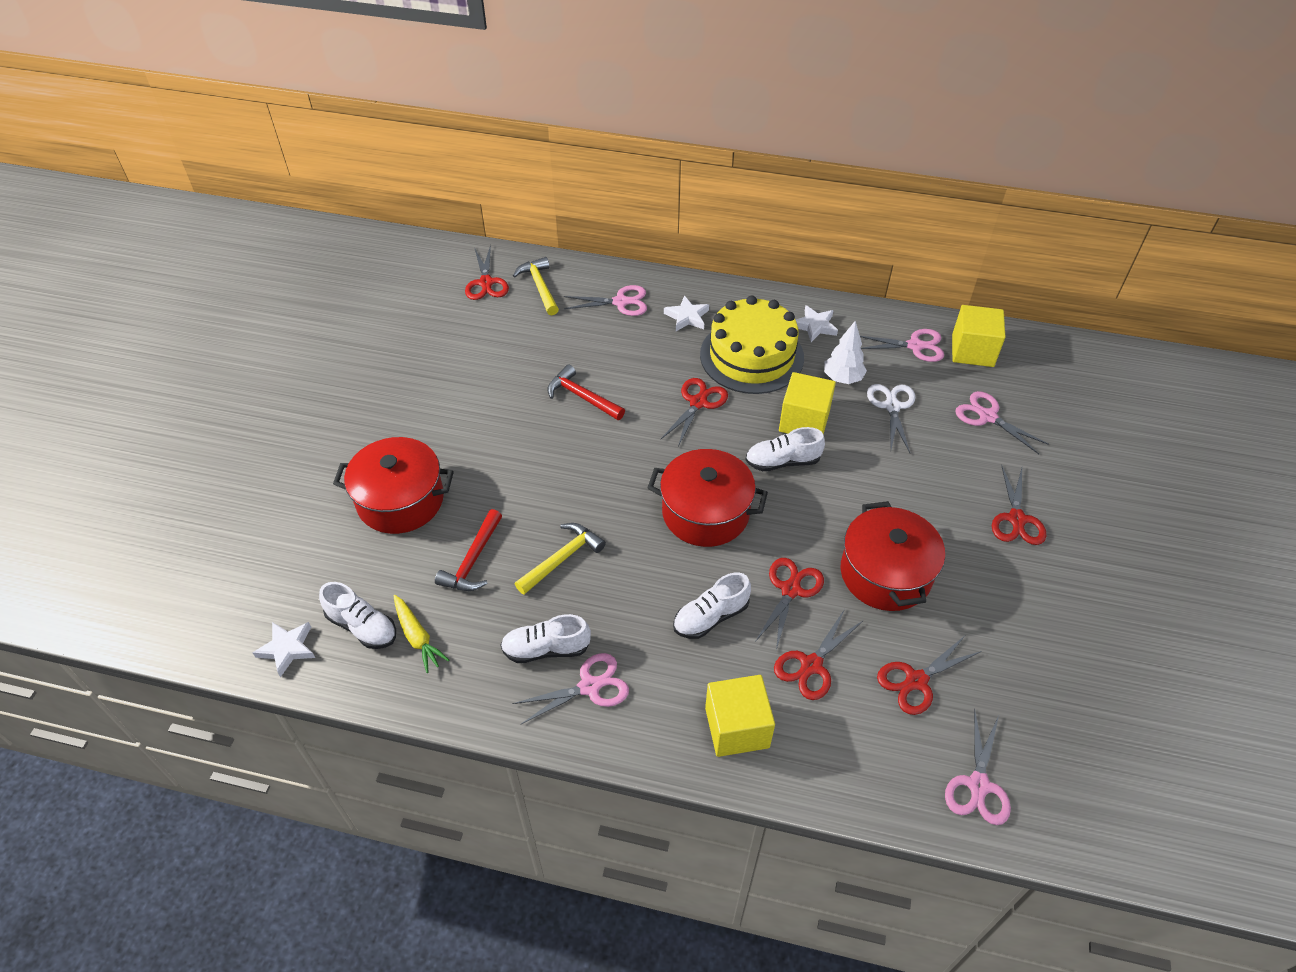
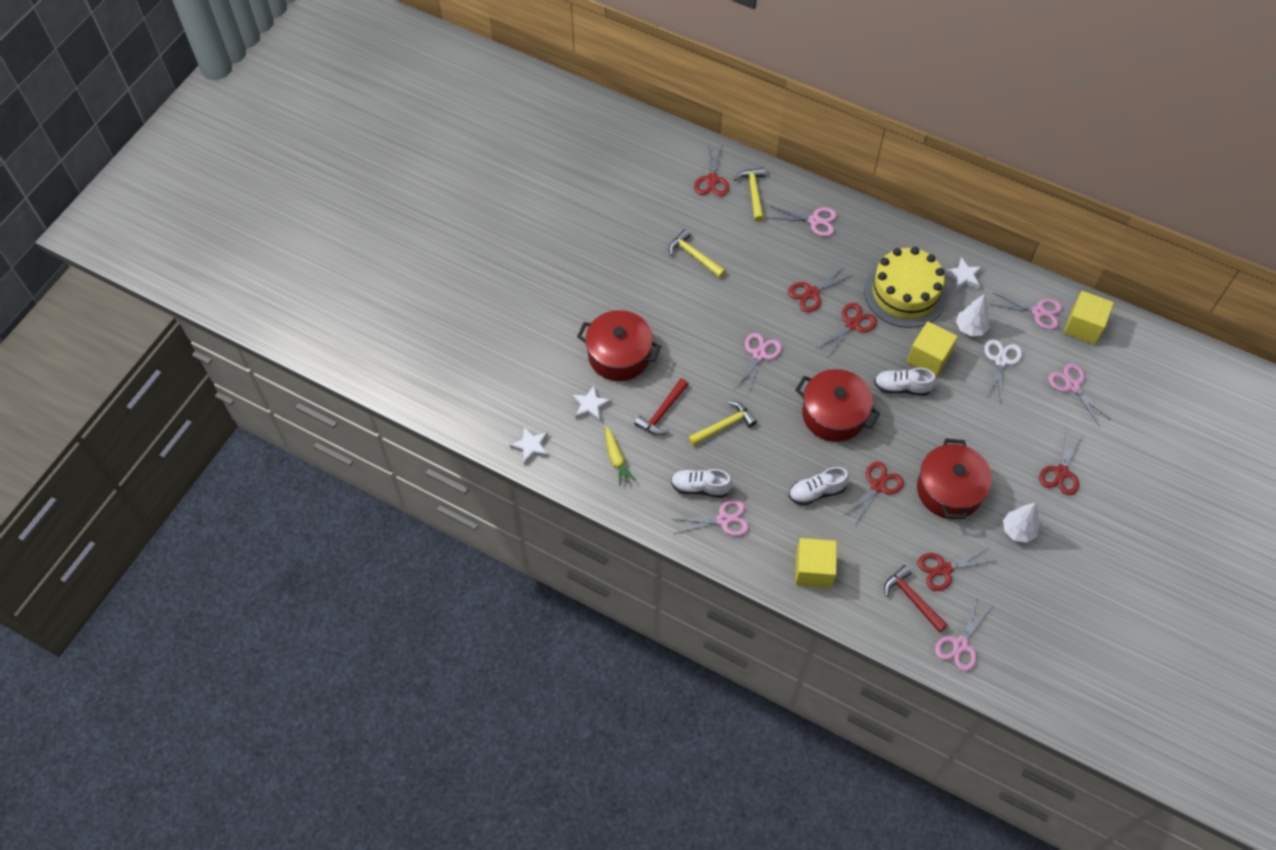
camera: 15 degrees right, 10 degrees up
white shoe [319,582,396,649] -> none
red hammer [547,365,625,420] -> red hammer moved to [884,565,948,633]
white star [664,295,709,331] -> white star moved to [572,386,611,422]
red scissors [774,609,864,700] -> red scissors moved to [788,266,853,312]
none -> yellow hammer [669,229,726,278]
none -> pink scissors [735,333,782,395]
none -> white tree [1003,503,1040,543]

